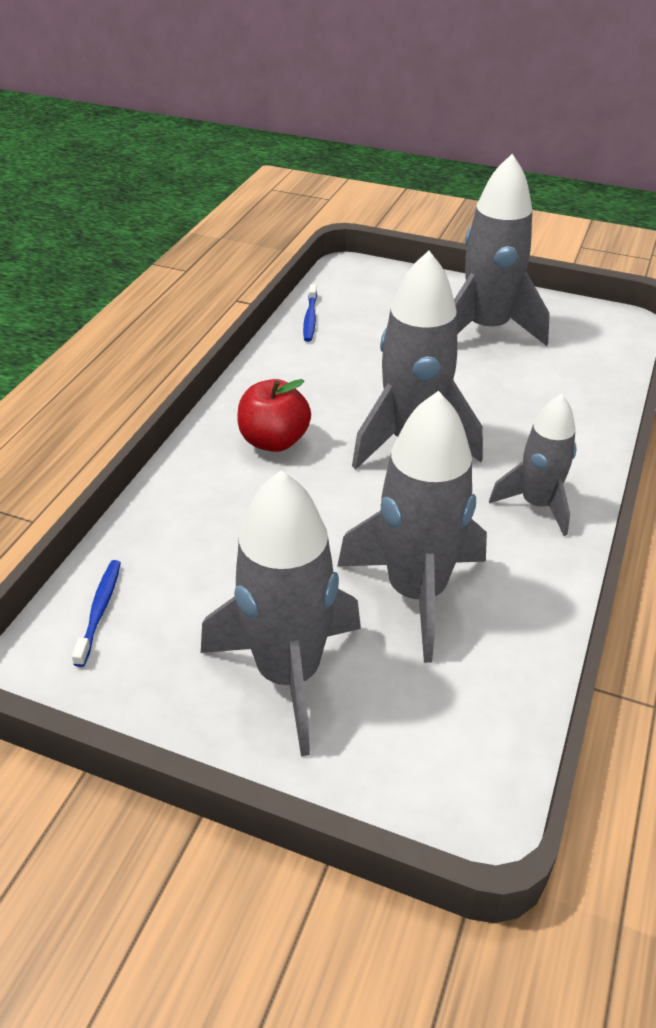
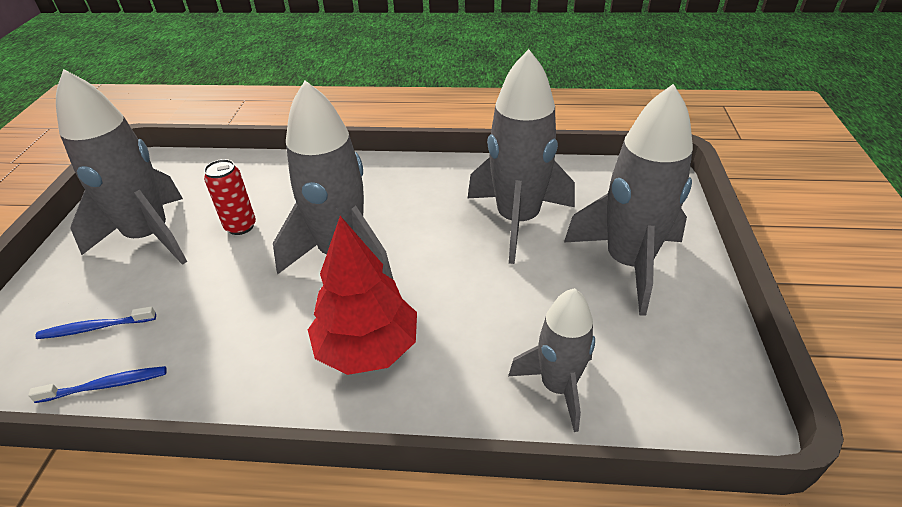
camera: 105 degrees left, 0 degrees up
blue toothbrush [72,560,121,667] -> blue toothbrush moved to [35,306,156,339]
red apple [237,379,311,452] -> red tree [308,216,417,375]
grey rocket [489,394,576,536] -> grey rocket moved to [508,288,595,432]
none -> red can [204,159,256,235]

